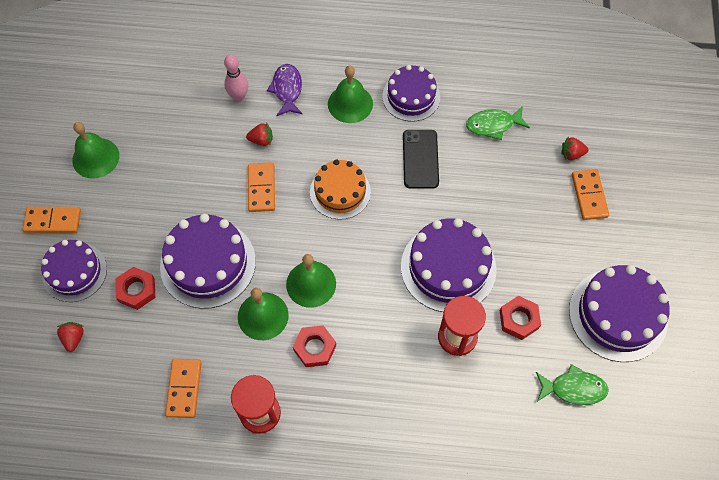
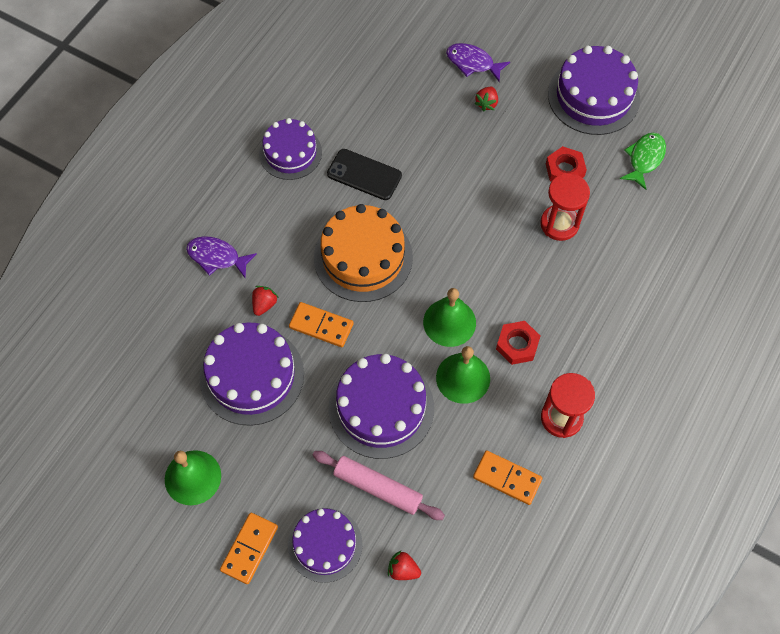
camera: 65 degrees left, 0 degrees up
red nut [115,267,155,310] -> pink rolling pin [313,451,445,520]
pink bowling pin [224,54,248,102] -> none
orange cake [310,159,371,220] -> orange cake [314,204,413,302], size x1.50
green bell [328,65,373,123] -> none
purple cake [401,218,497,312] -> purple cake moved to [199,323,304,426]
green fish [466,106,530,140] -> none
red strawberry [561,136,588,160] -> red strawberry moved to [474,87,498,112]
orange domino [572,169,609,220] -> purple fish [446,43,510,82]

